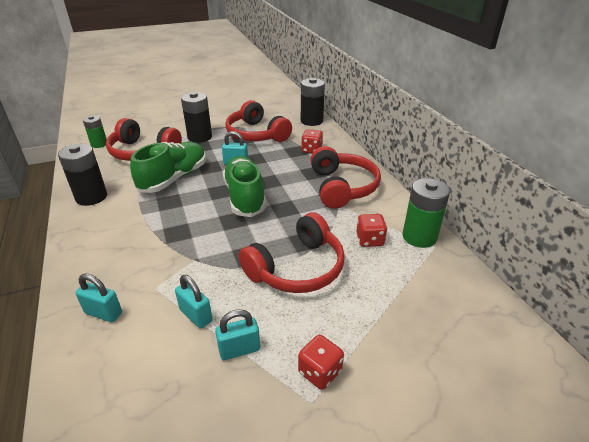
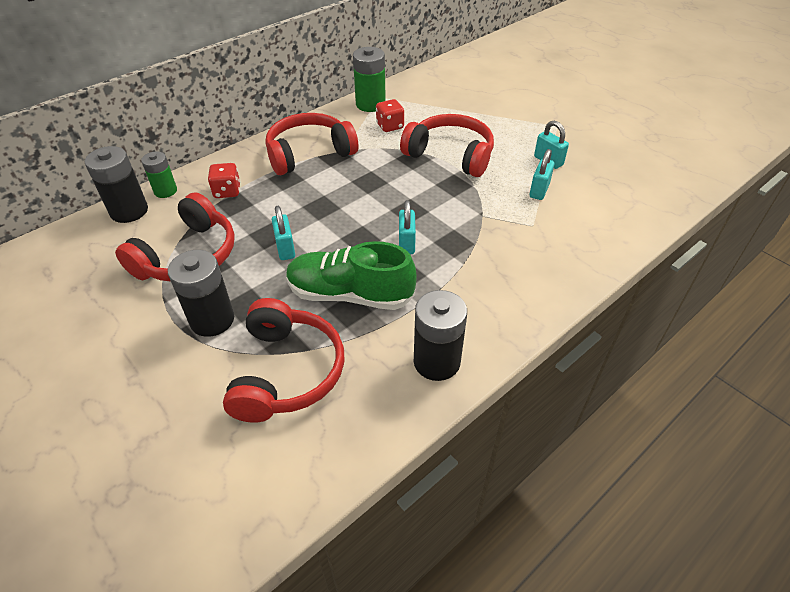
camera: 110 degrees left, 10 degrees up
turquoise padlock [75,274,122,322] -> turquoise padlock moved to [399,200,416,254]
green battery [83,115,107,148] -> green battery moved to [141,151,177,198]
green shoe [223,156,266,217] -> none
red dice [298,335,344,390] -> none

